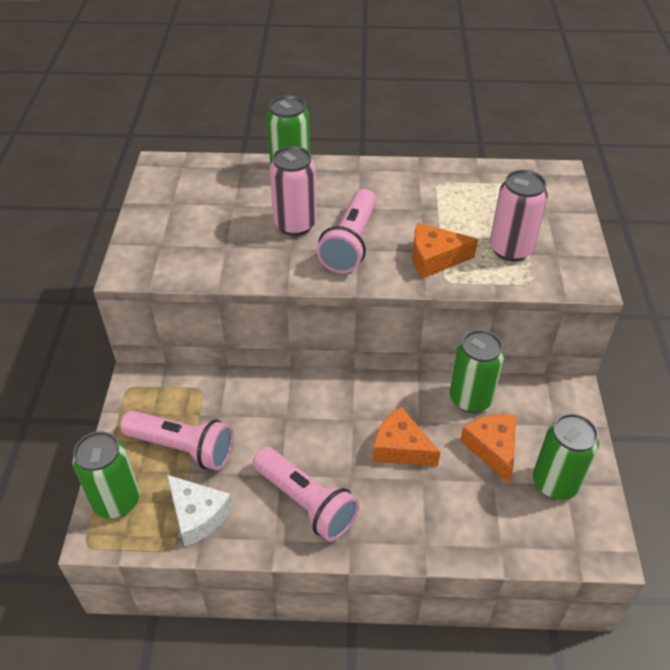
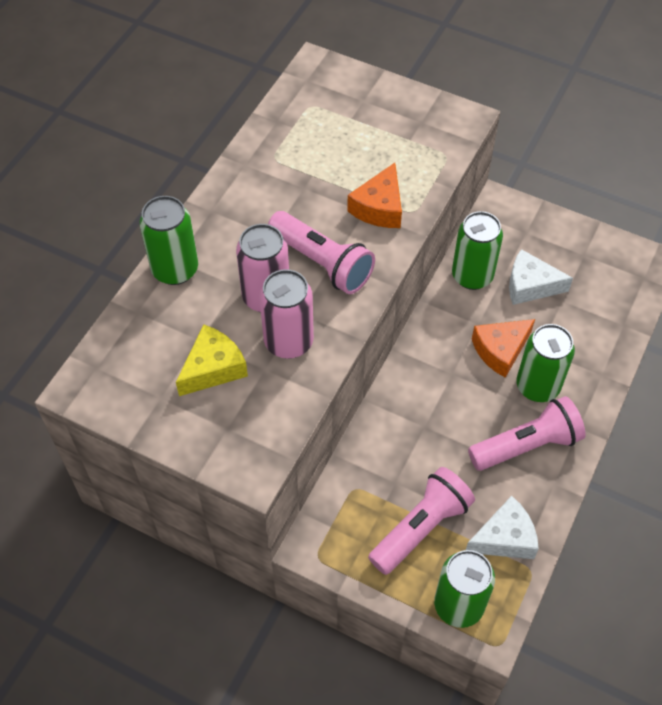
camera: 65 degrees left, 10 degrees up
orange cheese [460,414,517,483] -> white cheese [509,249,573,305]
pink can [490,170,548,261] -> pink can moved to [259,269,314,359]
green can [533,413,599,500] -> green can moved to [516,324,575,402]
none -> yellow cheese [176,324,248,396]

